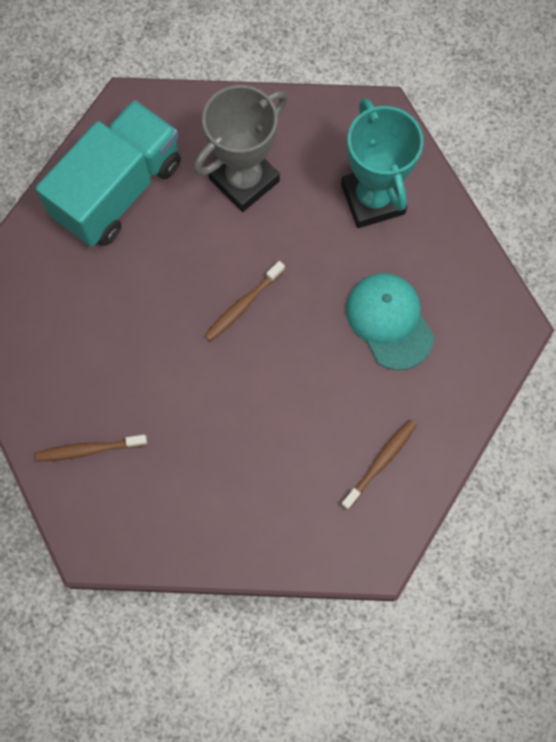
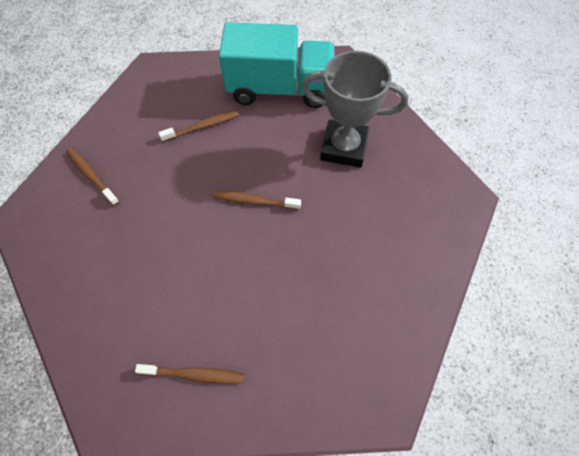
camera: 55 degrees right, 10 degrees down
turquoise trophy [341,98,423,228] -> none
turquoise cap [346,273,434,370] -> none
none -> brown toothbrush [158,110,239,142]

